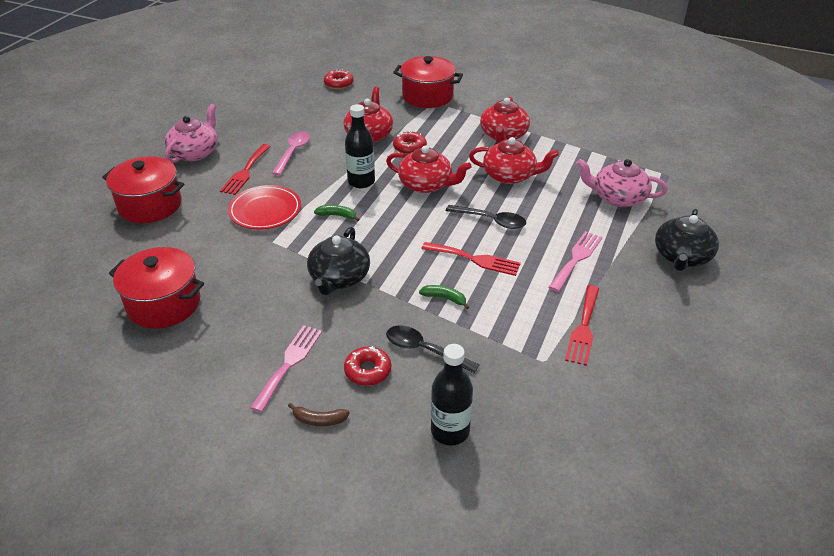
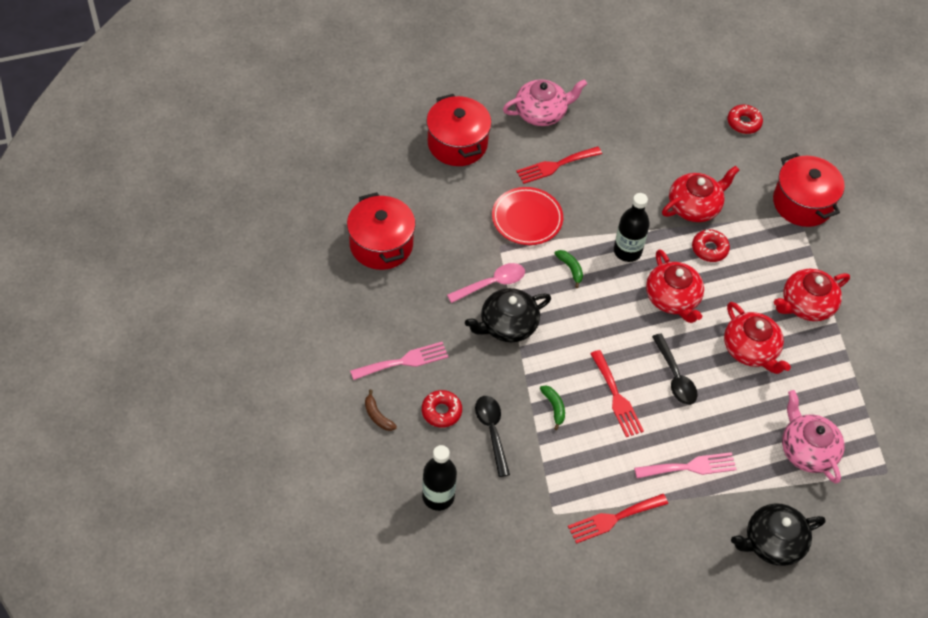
camera: 45 degrees right, 15 degrees up
pink spoon [272,131,310,175] -> pink spoon moved to [447,263,525,303]

